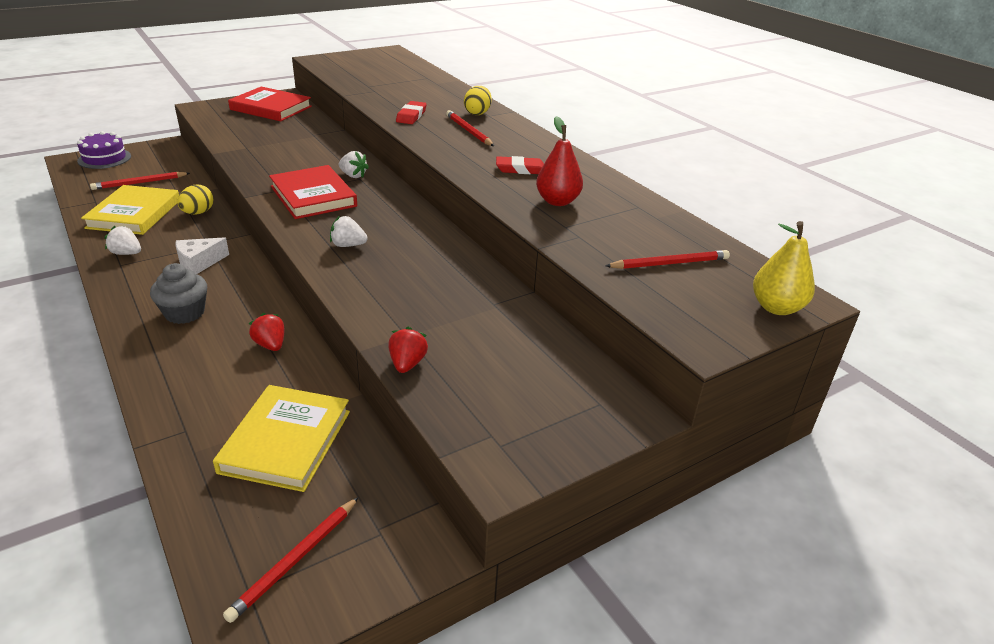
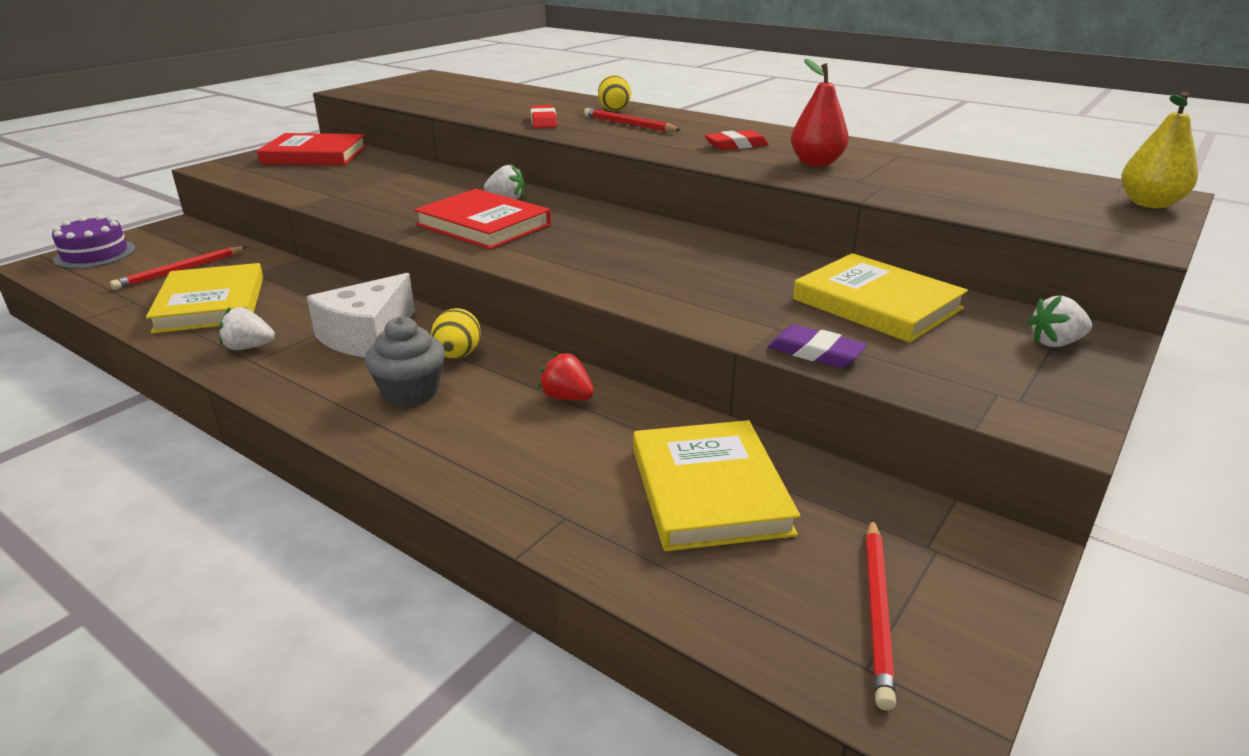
camera: 20 degrees left, 5 degrees down
white cheese [175,237,229,274] -> white cheese [307,273,415,357], size x1.53
yellow egg [177,185,214,214] -> yellow egg moved to [431,308,481,359]
white strawberry [330,216,368,247] -> white strawberry moved to [1028,296,1092,347]
red strawberry [388,327,428,373] -> purple eraser [768,324,867,368]
red pencil [605,250,730,269] -> none
none -> yellow book [793,253,968,343]

